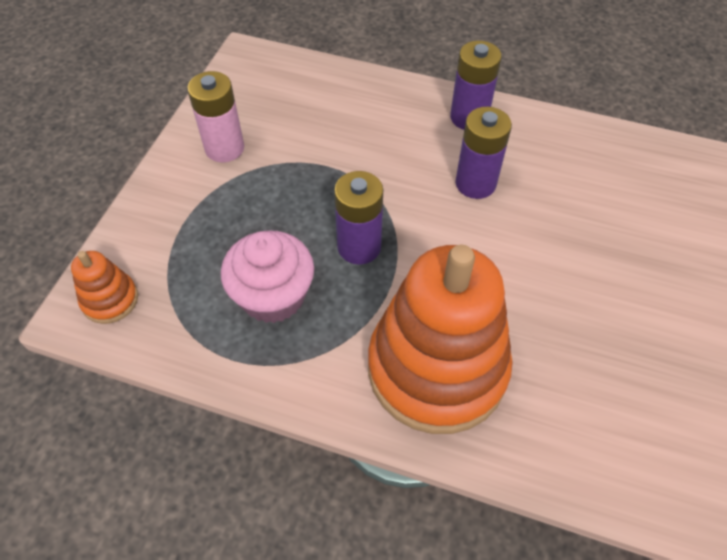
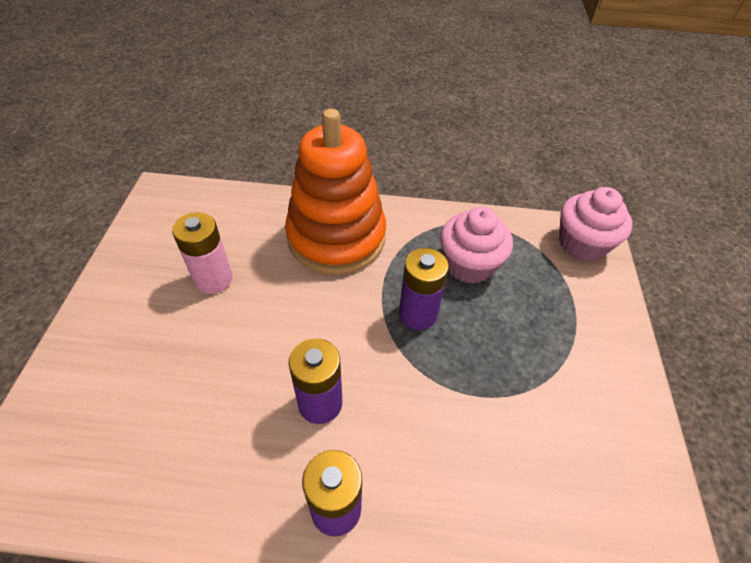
camera: 165 degrees right, 5 degrees down
orange stacking toy [71,251,138,324] -> pink cupcake [559,187,633,262]
pink battery [187,71,244,162] -> pink battery moved to [172,212,232,294]

